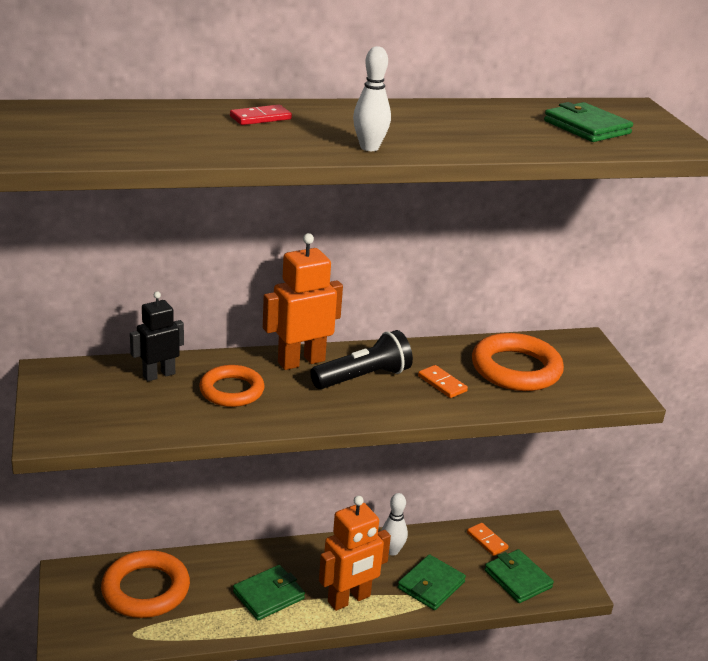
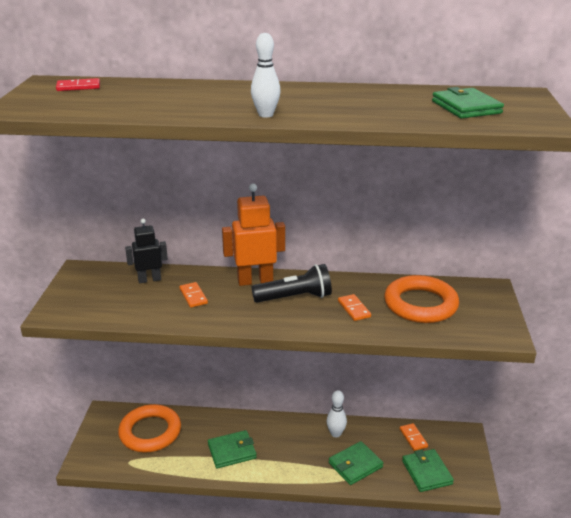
camera: 20 degrees right, 0 degrees up
orange ring [199,365,265,407] -> orange domino [179,282,208,308]
red domino [230,105,292,125] -> red domino moved to [56,78,100,91]
orange robot [319,496,391,611] -> none

